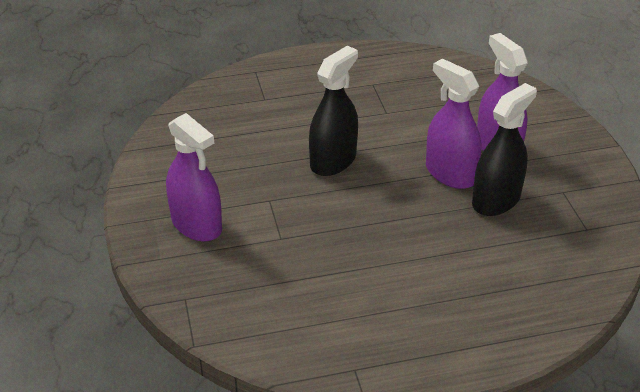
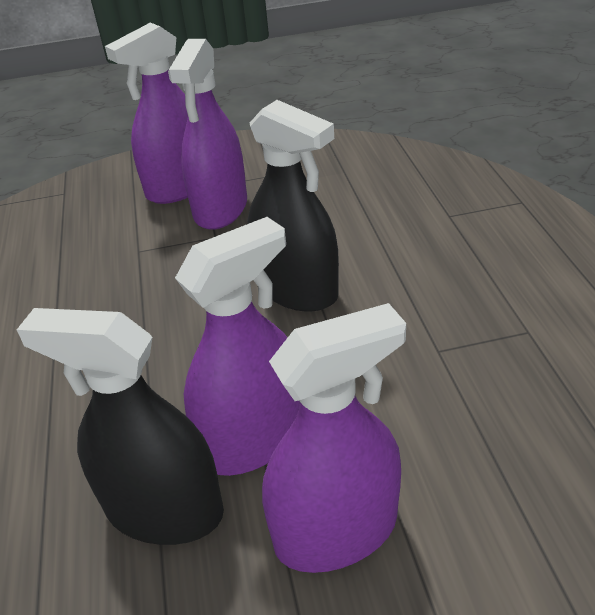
camera: 95 degrees right, 0 degrees up
black spray bottle [472,83,537,216] -> black spray bottle turned 150 degrees clockwise [17,308,224,545]
none -> purple spray bottle [168,39,247,230]

